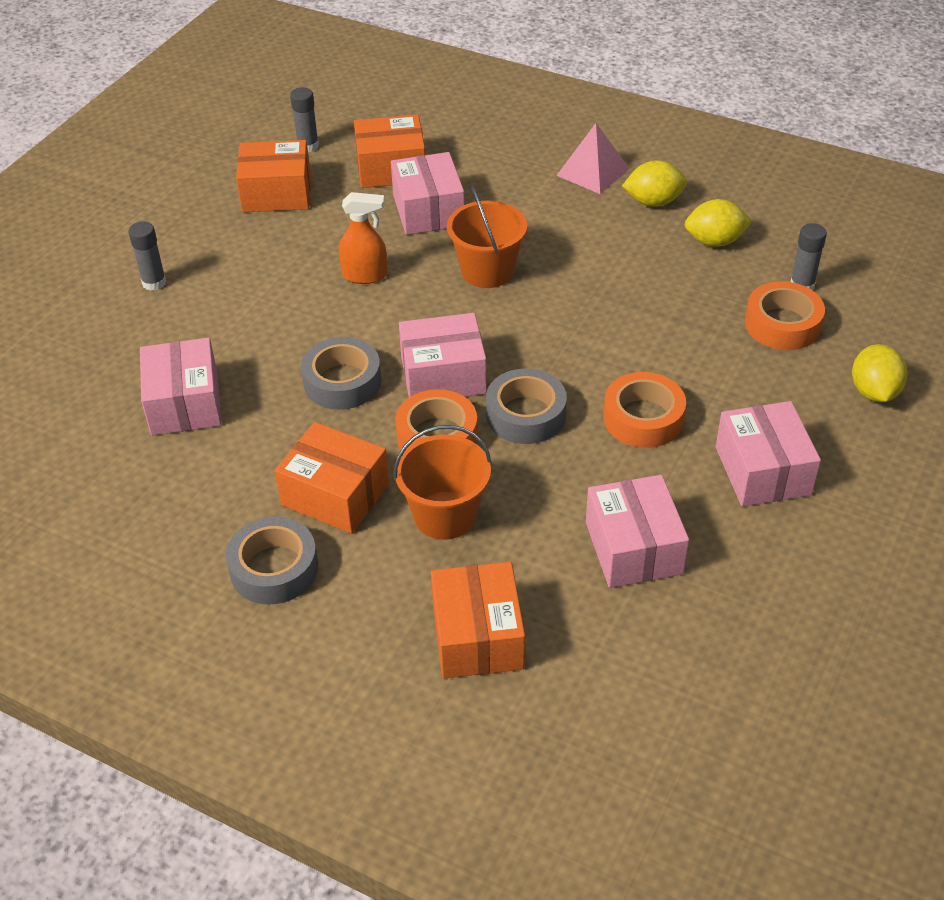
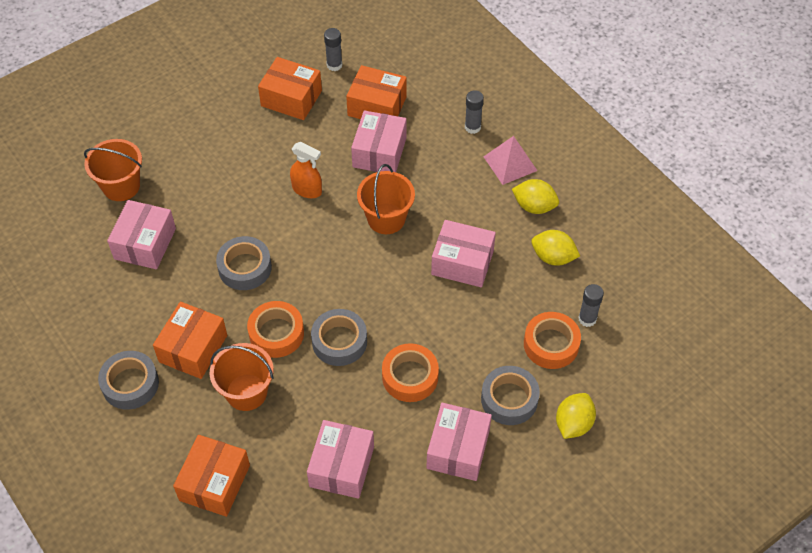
camera: 25 degrees right, 10 degrees up
grey glue stick [128,221,166,291] -> grey glue stick moved to [465,90,484,134]
orange box [275,422,389,534] -> orange box turned 60 degrees clockwise [153,302,227,379]
pink box [399,313,487,397] -> pink box moved to [431,220,496,287]
none -> orange bucket [84,139,142,201]
none -> grey tape [481,366,540,425]

